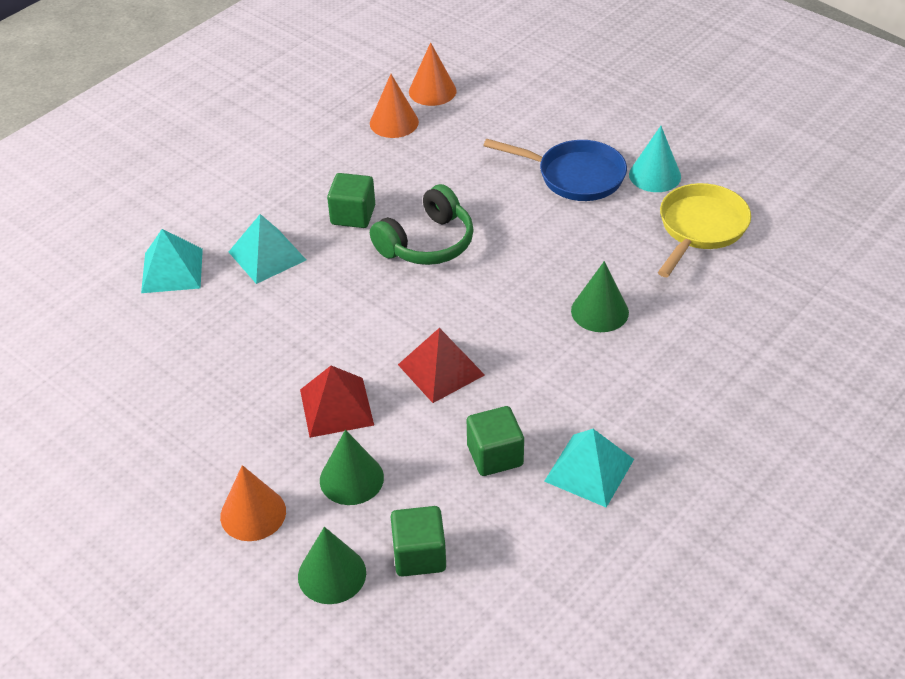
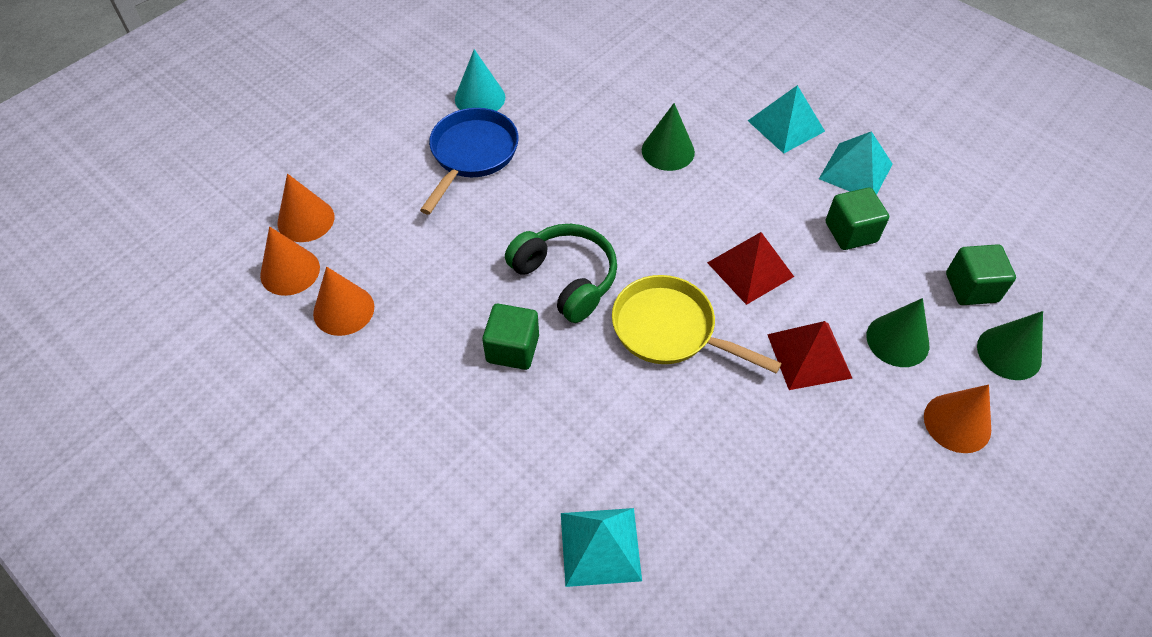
camera: 90 degrees left, 10 degrees up
turquoise pyramid [229,214,306,284] -> turquoise pyramid moved to [748,85,825,154]
yellow pan [658,183,751,277] -> yellow pan moved to [612,275,782,374]
none -> orange cone [278,174,334,242]

